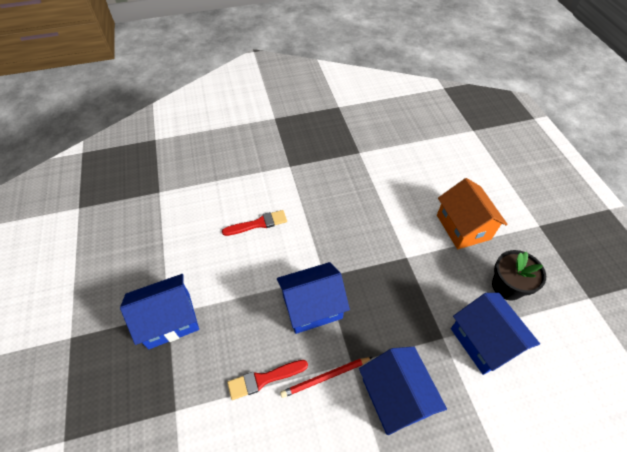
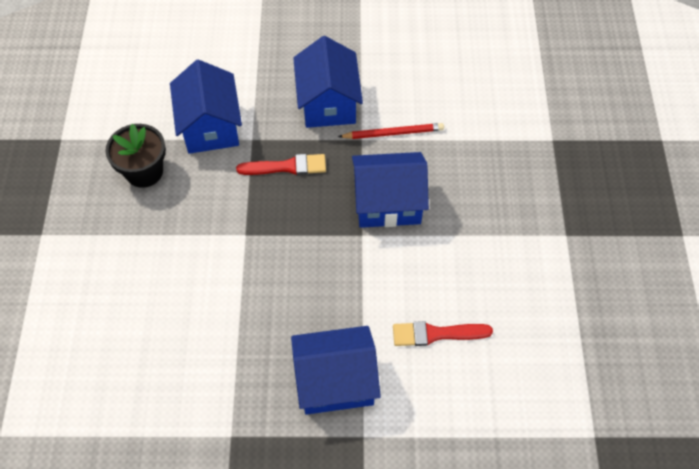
camera: 165 degrees left, 5 degrees up
blue house [120,274,199,349] -> blue house moved to [291,326,381,415]
red brush [227,360,308,400] -> red brush moved to [236,154,326,175]
orange house [437,178,508,249] -> none

